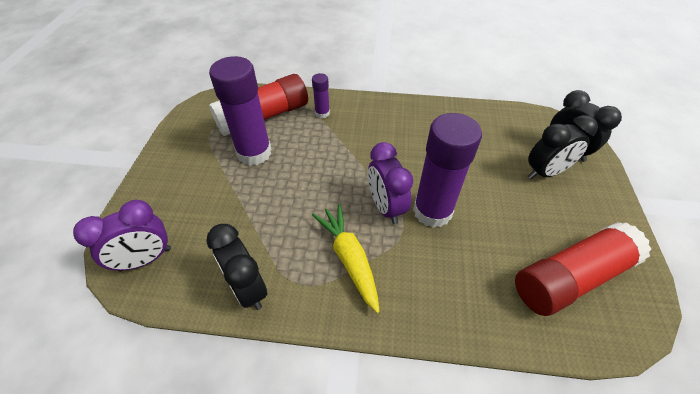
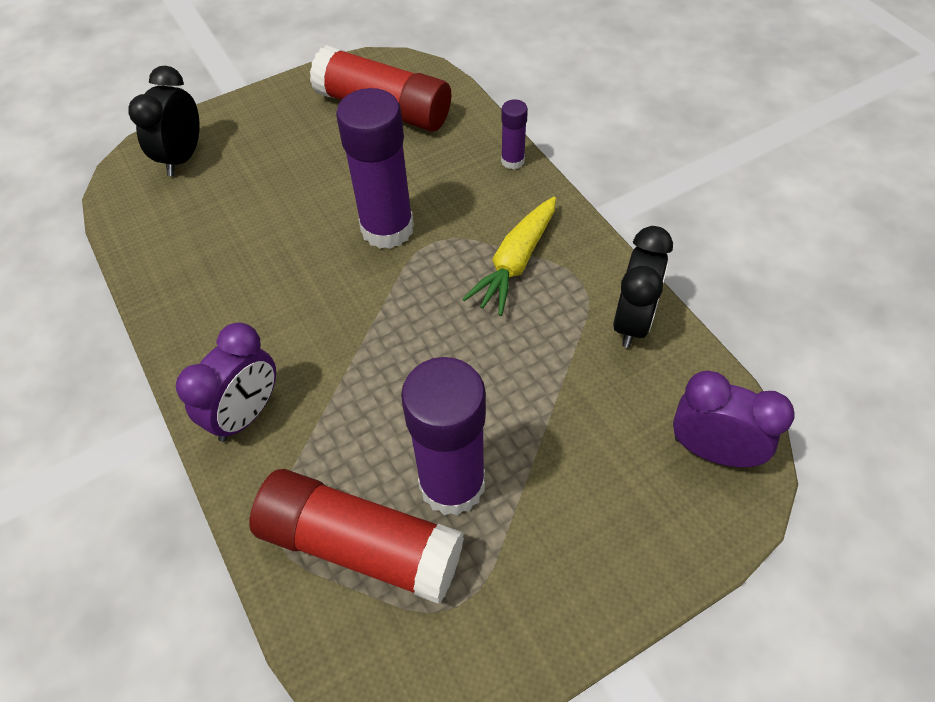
camera: 125 degrees left, 5 degrees up
purple glue stick [312,73,330,118] -> purple glue stick moved to [501,99,528,169]
purple clock [368,142,413,224] -> purple clock moved to [176,323,276,442]
black clock [528,115,598,179] -> none

